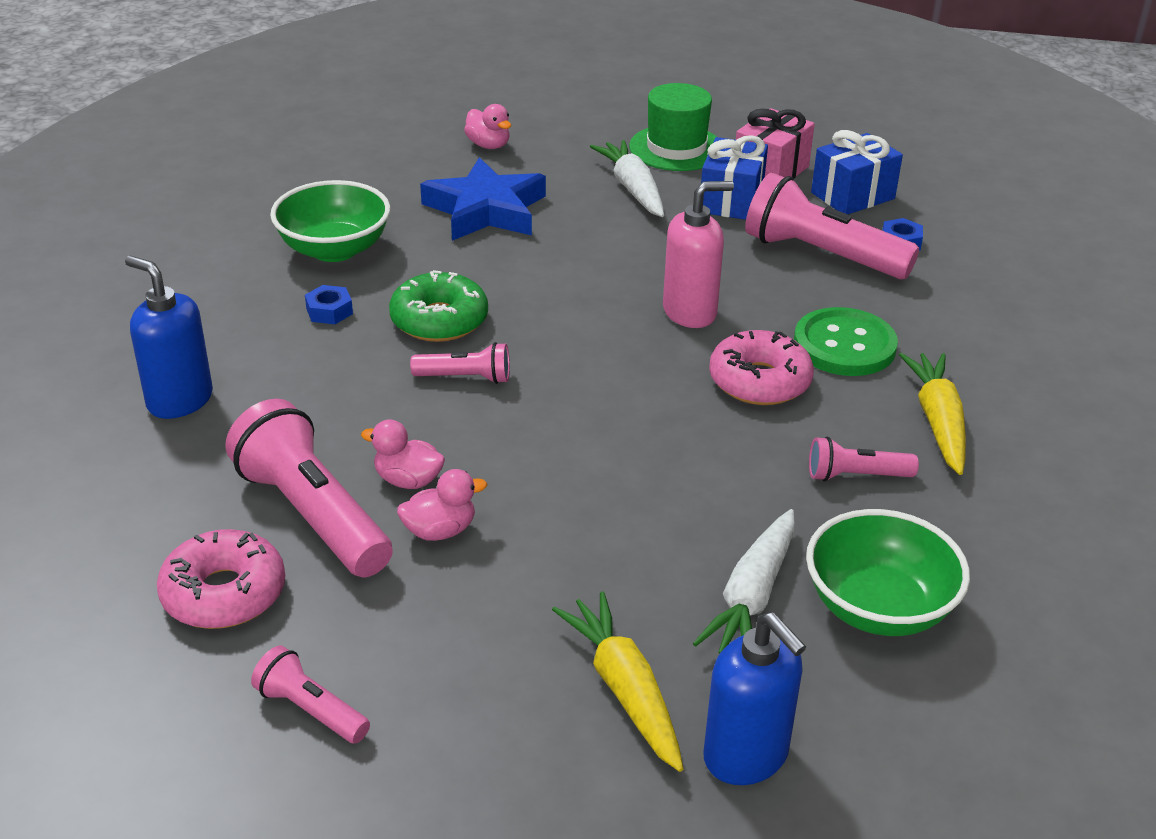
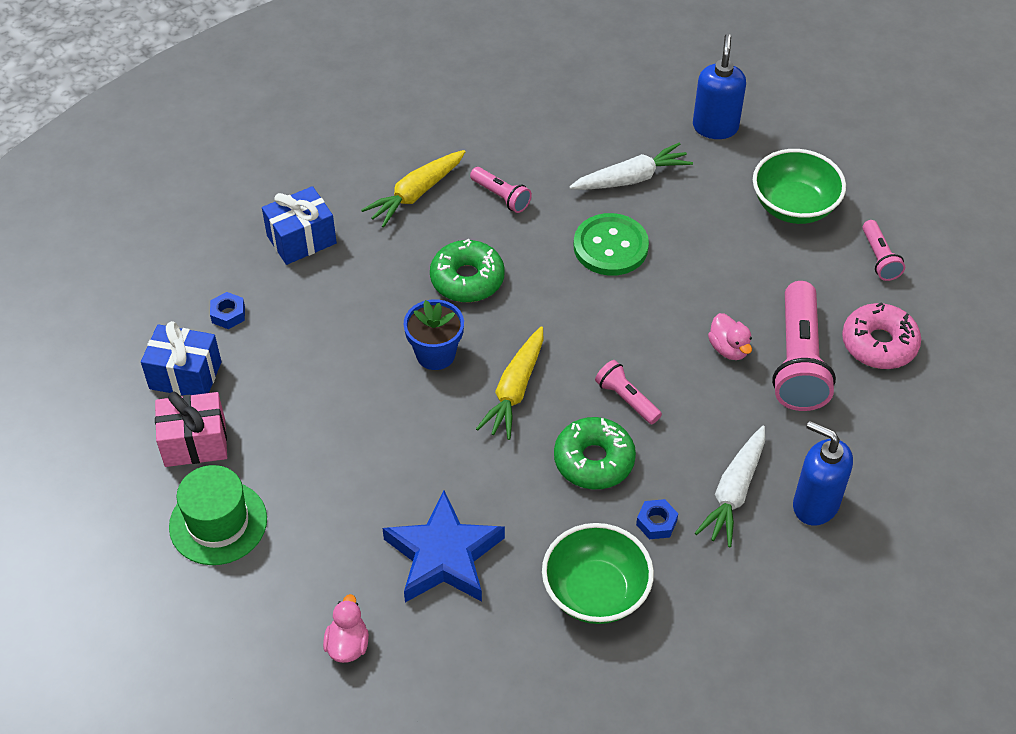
camera: 135 degrees left, 15 degrees up
blue soap dispenser [125,256,213,419] -> blue soap dispenser turned 135 degrees clockwise [793,421,853,526]
pink duck [397,469,487,541] -> none
yellow carrot [552,592,683,772] -> yellow carrot moved to [476,326,543,440]
white carrot [590,140,664,217] -> white carrot moved to [695,426,765,547]
pink soap dispenser [663,181,734,328] -> blue flower pot [404,299,464,370]
blue gift [701,135,768,220] -> blue gift moved to [262,186,337,265]
pink donut [709,330,814,405] -> green donut [430,239,505,302]
pink flashlight [745,172,919,279] -> none
green button [794,307,898,376] -> green button moved to [574,213,649,276]
green bowl [806,509,970,636] -> green bowl moved to [753,149,846,224]

